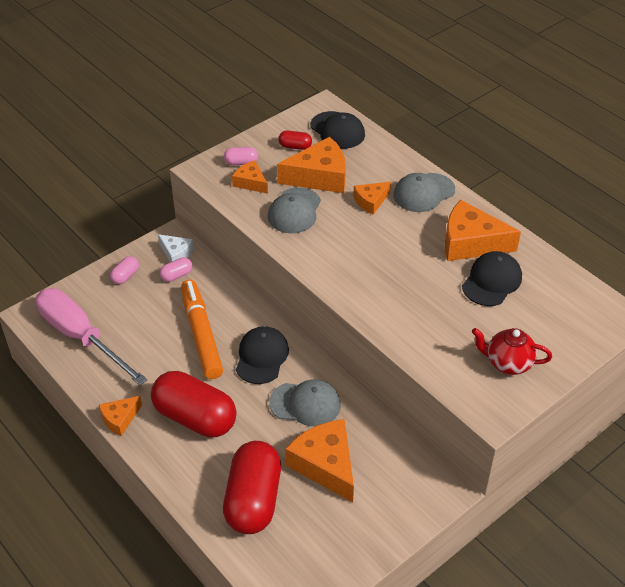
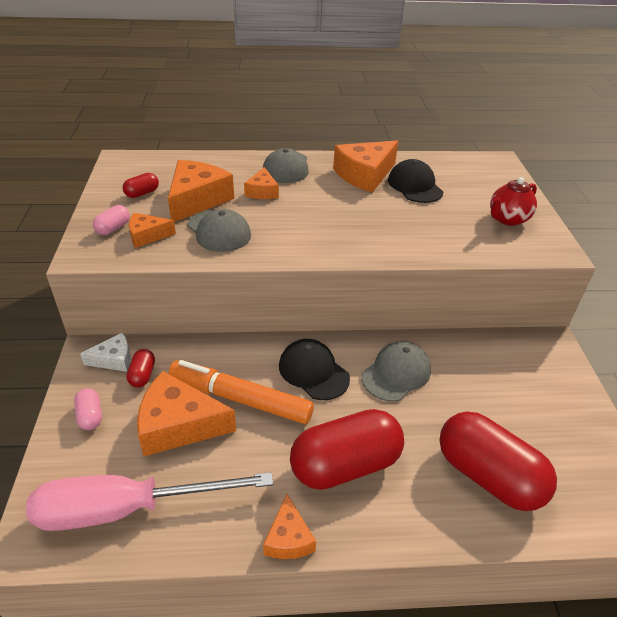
camera: 55 degrees left, 5 degrees down
pink capsule [159,257,192,282] -> red capsule [126,349,155,387]
orange cheese [285,419,354,503] -> orange cheese moved to [137,371,236,456]
black cap [310,111,365,149] -> none

